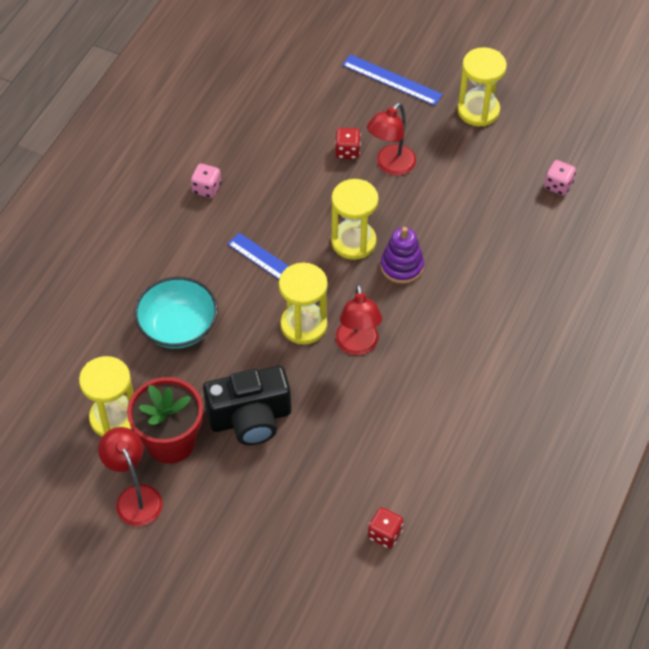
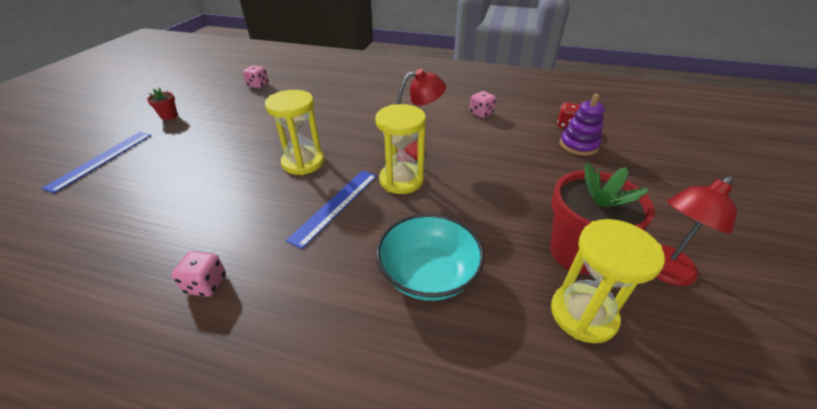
camera: 100 degrees left, 15 degrees down
black camera [203,366,291,445] -> none
red dice [335,128,361,159] -> none
red lamp [367,103,416,175] -> none
purple stacking toy [380,227,424,284] -> purple stacking toy moved to [559,94,605,156]
yellow hourglass [457,47,507,126] -> red flower pot [147,88,178,120]
none -> pink dice [469,91,496,118]

